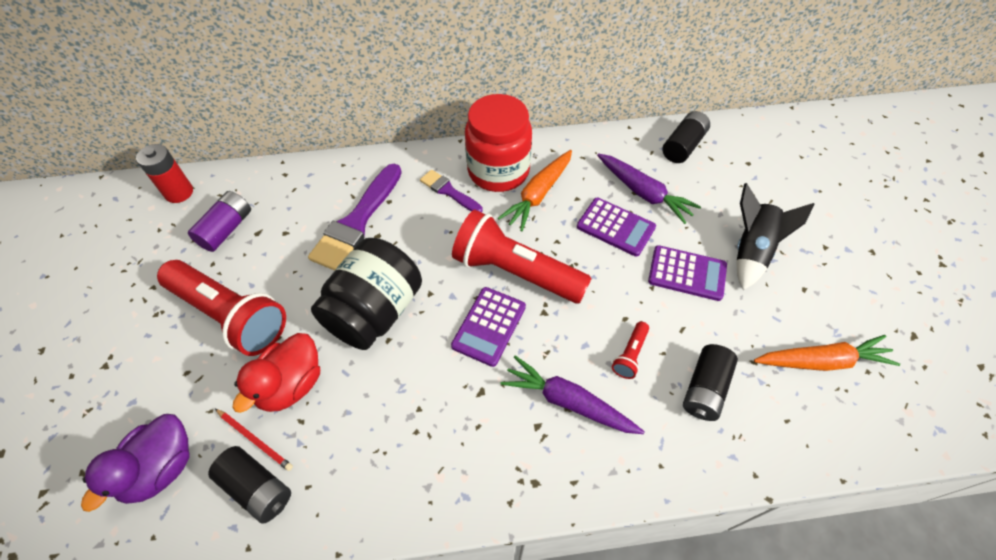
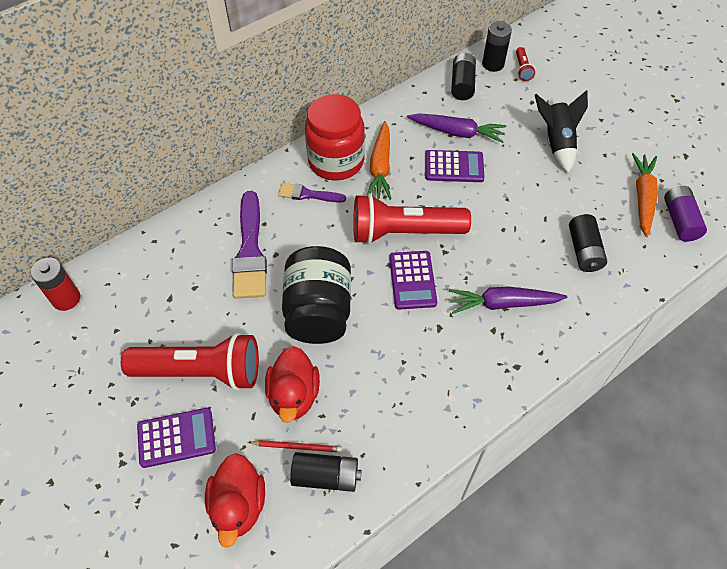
camera: 30 degrees left, 0 degrees up
purple duck [81,414,190,512] -> red duck [205,453,265,548]
purple battery [188,191,251,252] -> purple battery moved to [664,186,707,242]
red flashlight [612,322,649,379] -> red flashlight moved to [516,47,535,81]
purple calculator [648,245,727,301] -> purple calculator moved to [137,408,216,468]
orange carrot [754,335,900,371] -> orange carrot turned 45 degrees counterclockwise [632,153,658,237]
none -> black battery [482,21,512,72]

